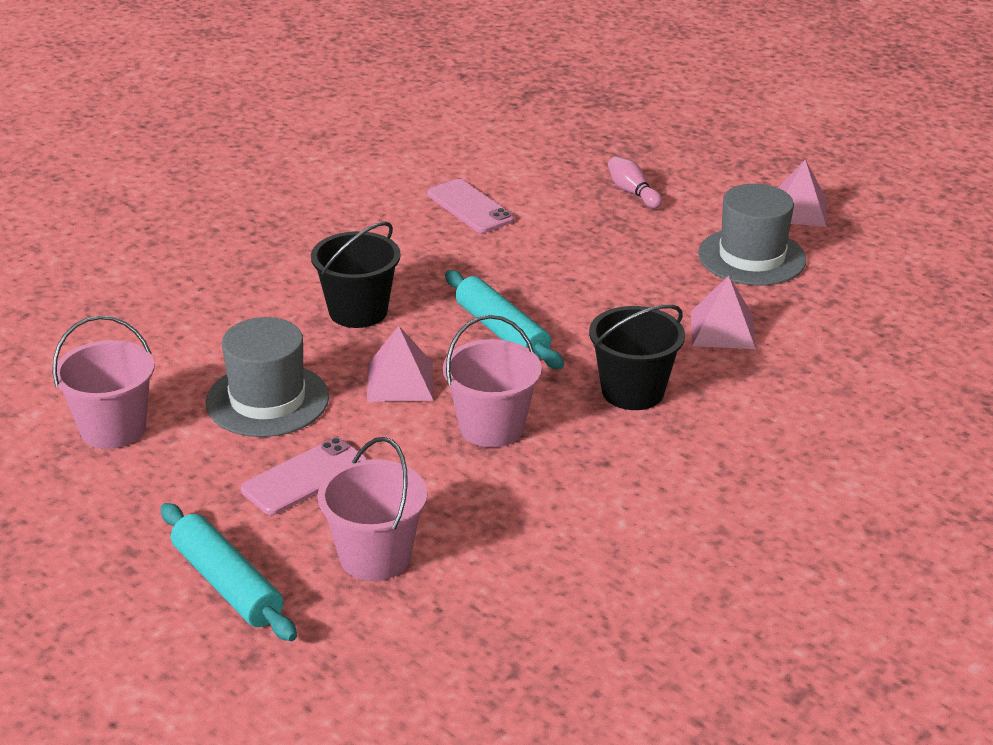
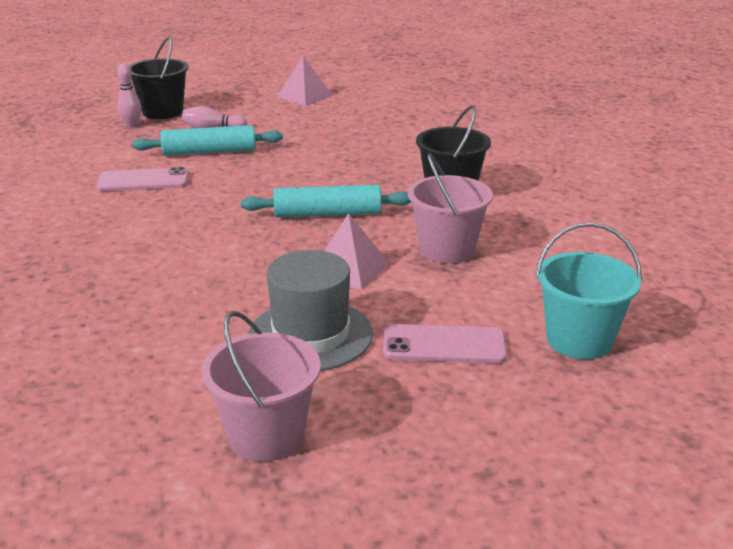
camera: 60 degrees left, 5 degrees down
turquoise rolling pin [161,503,297,641] -> turquoise rolling pin moved to [132,125,283,156]
pink phone [241,437,368,515] -> pink phone turned 75 degrees counterclockwise [383,324,507,363]
black bucket [311,222,401,328] -> black bucket moved to [129,37,189,119]
pink bucket [318,437,428,581] -> turquoise bucket [536,223,642,359]
pink pyramid [691,275,756,349] -> none
grey hat [698,184,806,286] -> none
none -> pink bowling pin [117,64,141,128]

